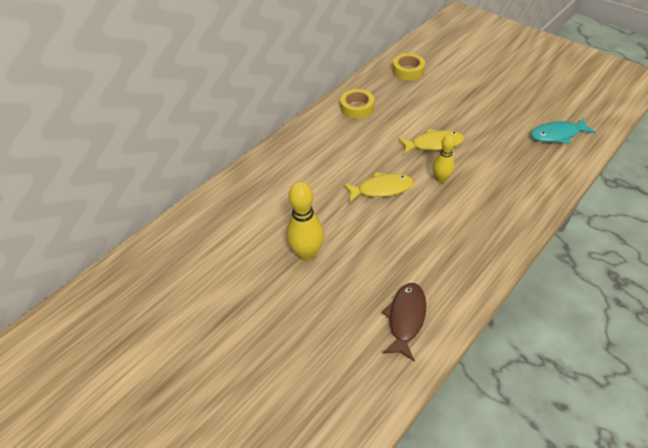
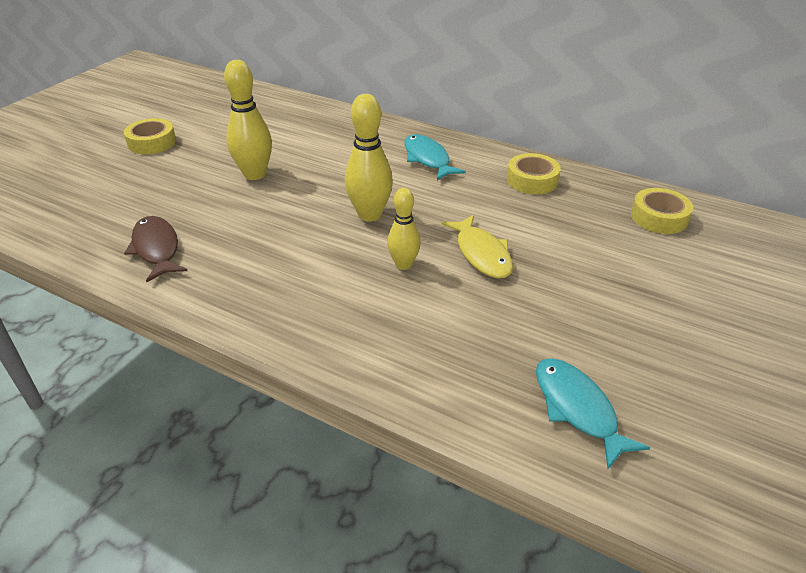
camera: 75 degrees right, 10 degrees down
yellow fish [343,172,414,203] -> yellow bowling pin [345,94,393,221]
brown fish [382,283,426,362] -> brown fish turned 120 degrees counterclockwise [124,216,187,282]
none -> yellow tape [124,118,176,154]
none -> turquoise fish [404,134,466,181]

